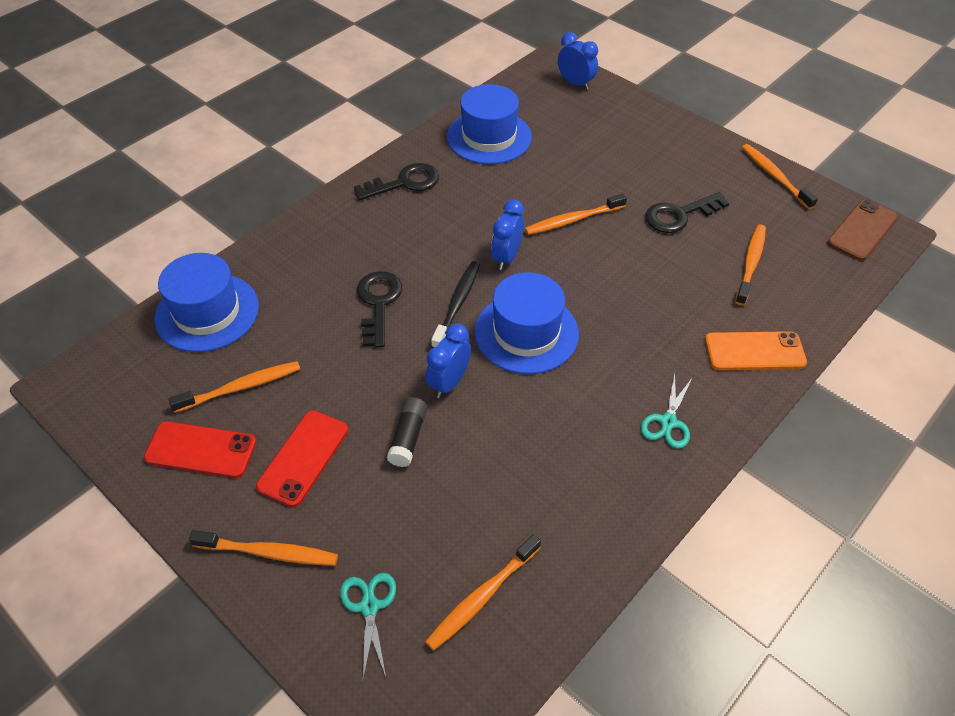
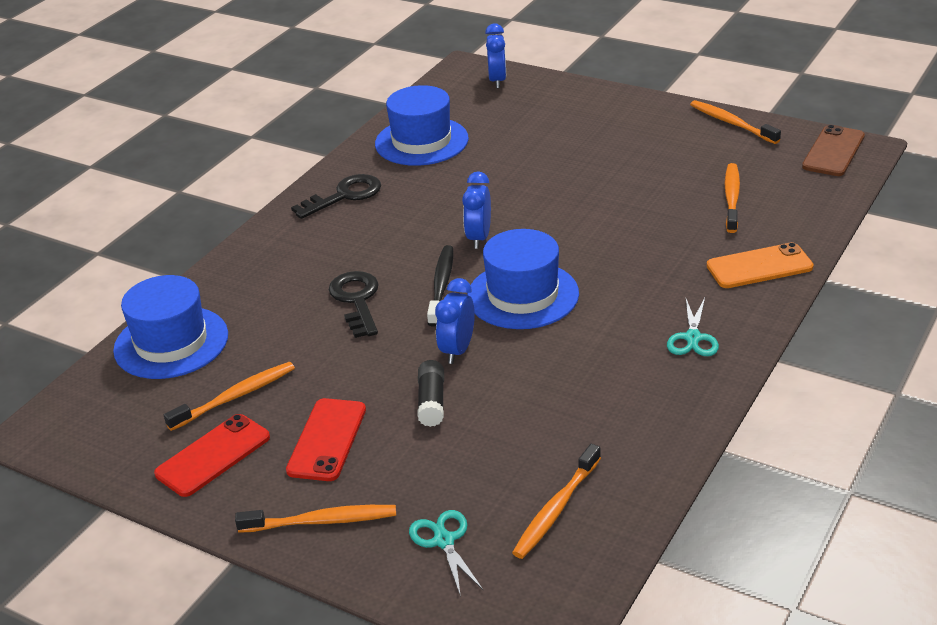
camera: 10 degrees left, 15 degrees down
red phone [144,421,256,478] -> red phone turned 45 degrees counterclockwise [154,414,270,497]
orange toothbrush [525,193,627,235] -> none
blue clock [558,32,598,90] -> blue clock turned 60 degrees clockwise [485,23,506,88]
black key [645,192,729,233] -> none

